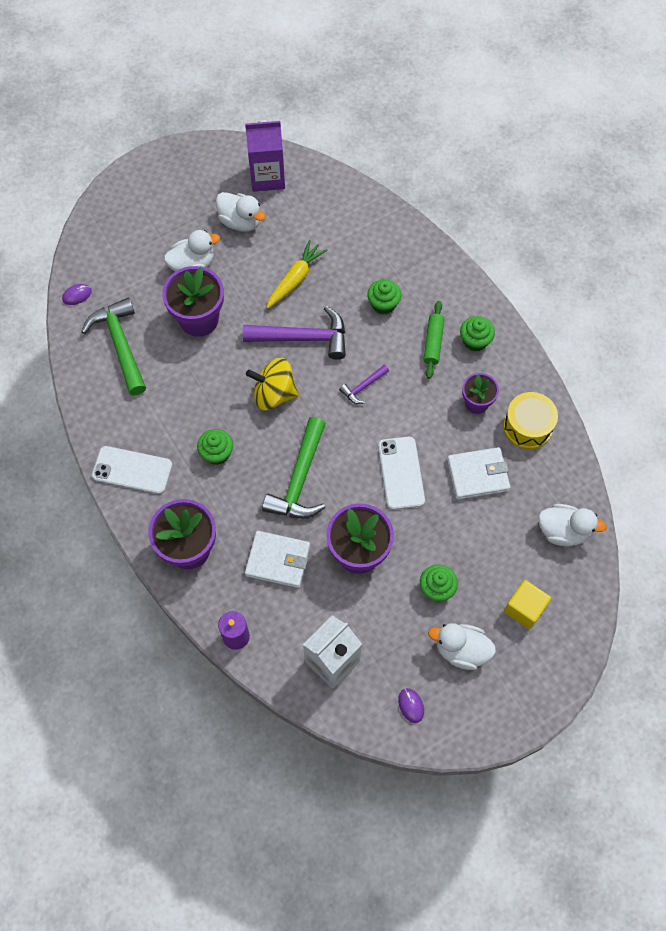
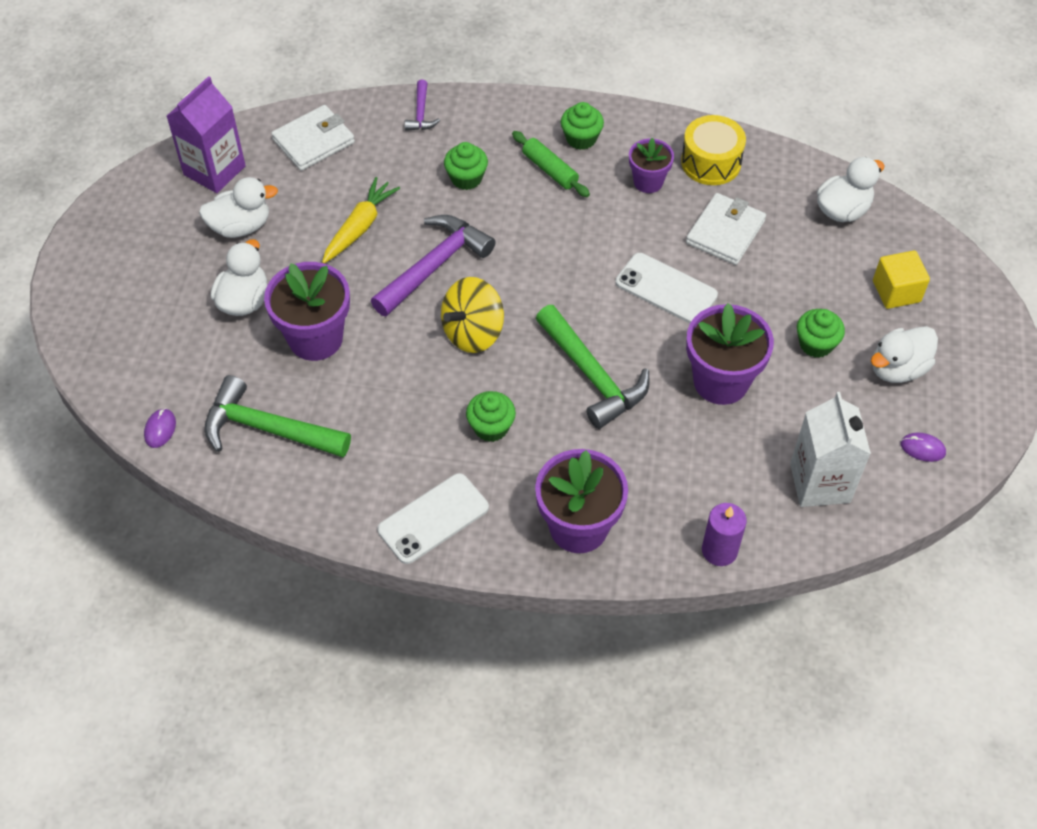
camera: 50 degrees left, 10 degrees down
white wallet [245,531,310,588] -> white wallet moved to [271,105,355,171]
yellow carrot [267,240,327,309] -> yellow carrot turned 45 degrees clockwise [322,177,400,263]
purple hammer [339,365,389,404] -> purple hammer moved to [405,80,440,131]

